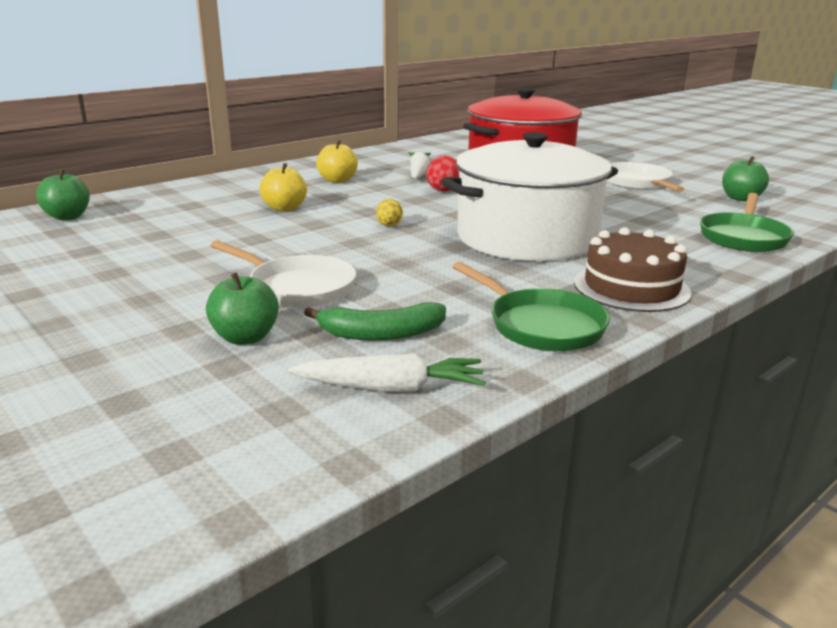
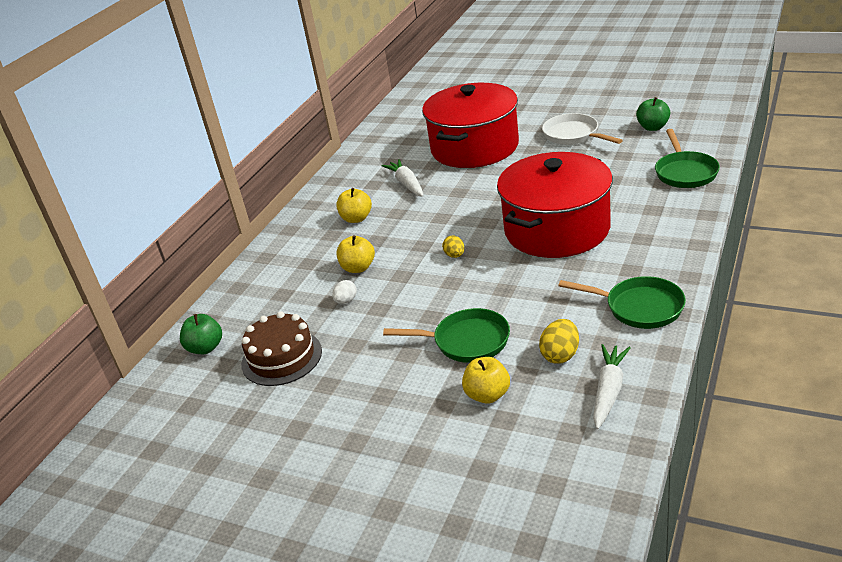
camera: 20 degrees left, 10 degrees up
green apple [206,272,279,345] -> yellow apple [462,357,510,404]
white pan [210,240,356,308] -> green pan [383,308,510,363]
white carrot [288,353,485,392] -> white carrot turned 45 degrees counterclockwise [593,344,630,429]
green banana [304,302,446,341] -> yellow egg [539,319,579,364]
red egg [426,155,459,191] -> none
white pot [441,132,618,261] -> red pot [497,152,613,258]
brown cake [574,227,692,312] -> brown cake moved to [241,311,322,386]
none -> white egg [332,280,357,304]

